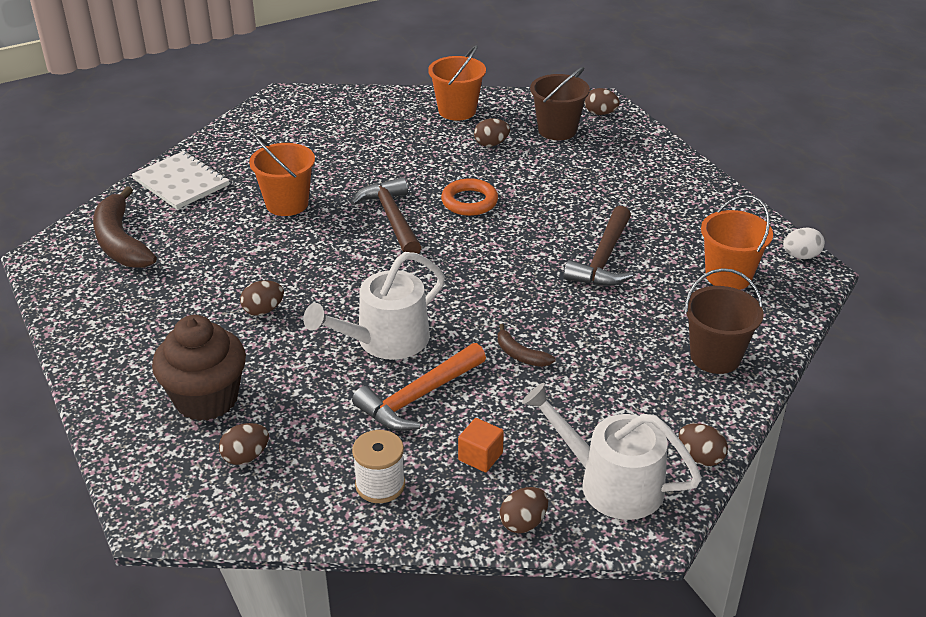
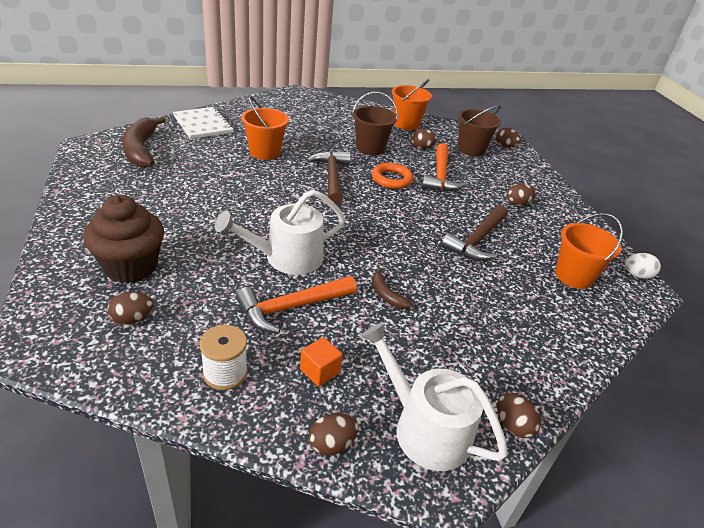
camera: 10 degrees right, 0 degrees up
brown egg [240,280,284,316] -> brown egg moved to [507,183,536,206]
brown bucket [684,268,764,374] -> brown bucket moved to [352,92,398,155]
none -> orange hammer [421,143,467,192]

